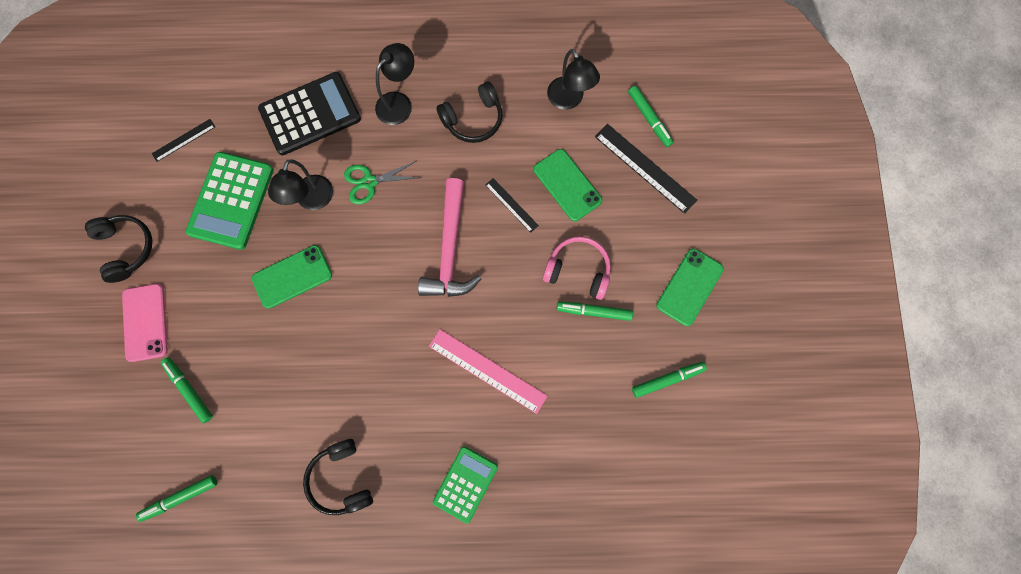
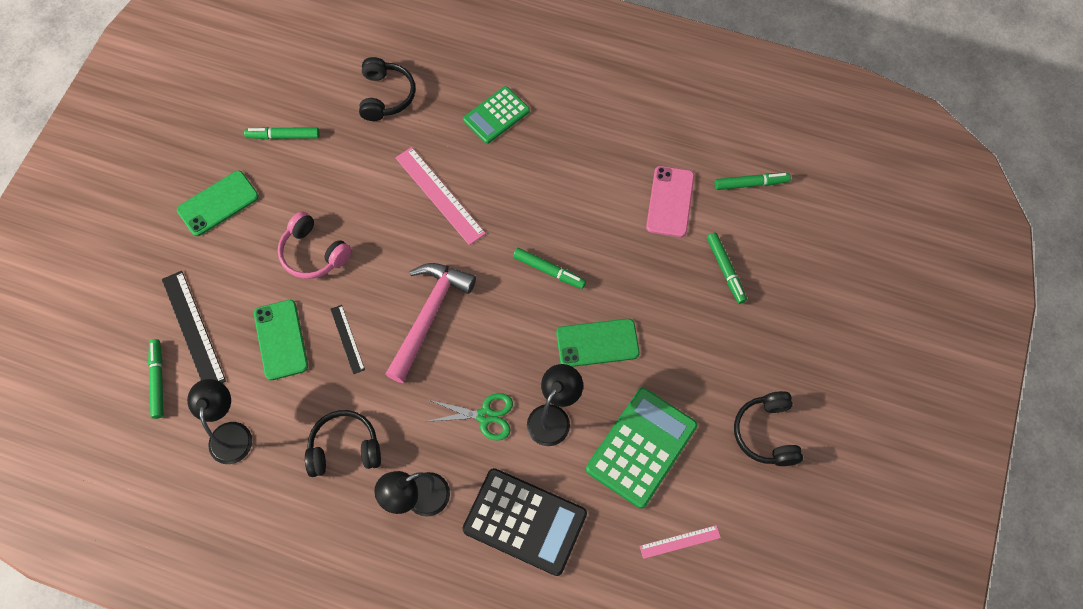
camera: 160 degrees left, 10 degrees down
pink phone [122,284,168,362] -> pink phone moved to [646,166,694,237]
black ruler [152,119,215,162] -> pink ruler [640,525,721,559]
black calculator [258,72,361,155] -> black calculator turned 150 degrees counterclockwise [462,468,587,576]
black headphones [303,439,373,515] -> black headphones moved to [359,57,416,121]
green marker [557,302,633,321] -> green marker moved to [513,248,586,289]

